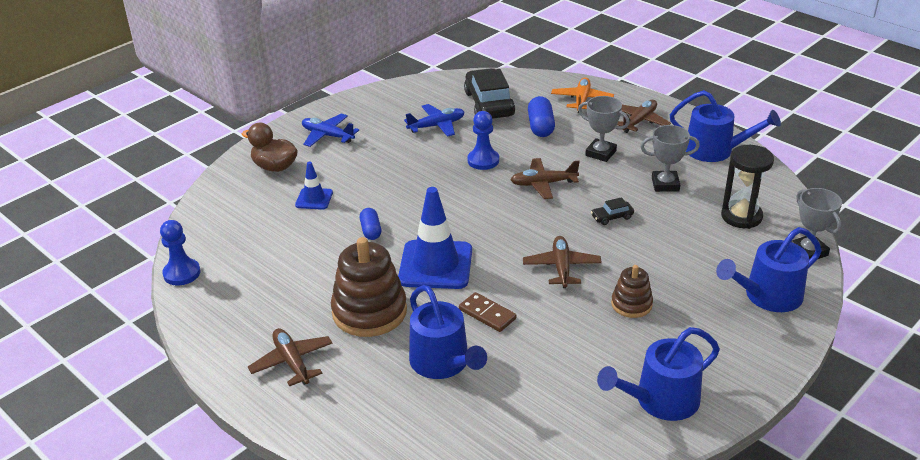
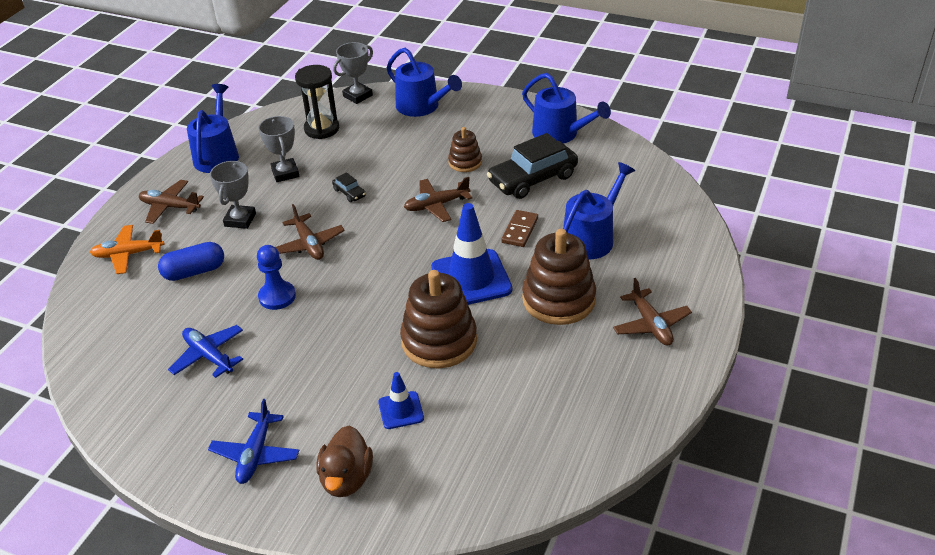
camera: 110 degrees left, 5 degrees up
blue pawn [160,220,200,285] -> none
brown plane [248,328,333,386] -> brown plane turned 60 degrees counterclockwise [613,278,692,346]
blue capsule [360,208,381,240] -> brown stacking toy [400,270,477,368]
black car [464,68,515,119] -> black car moved to [487,133,578,199]

